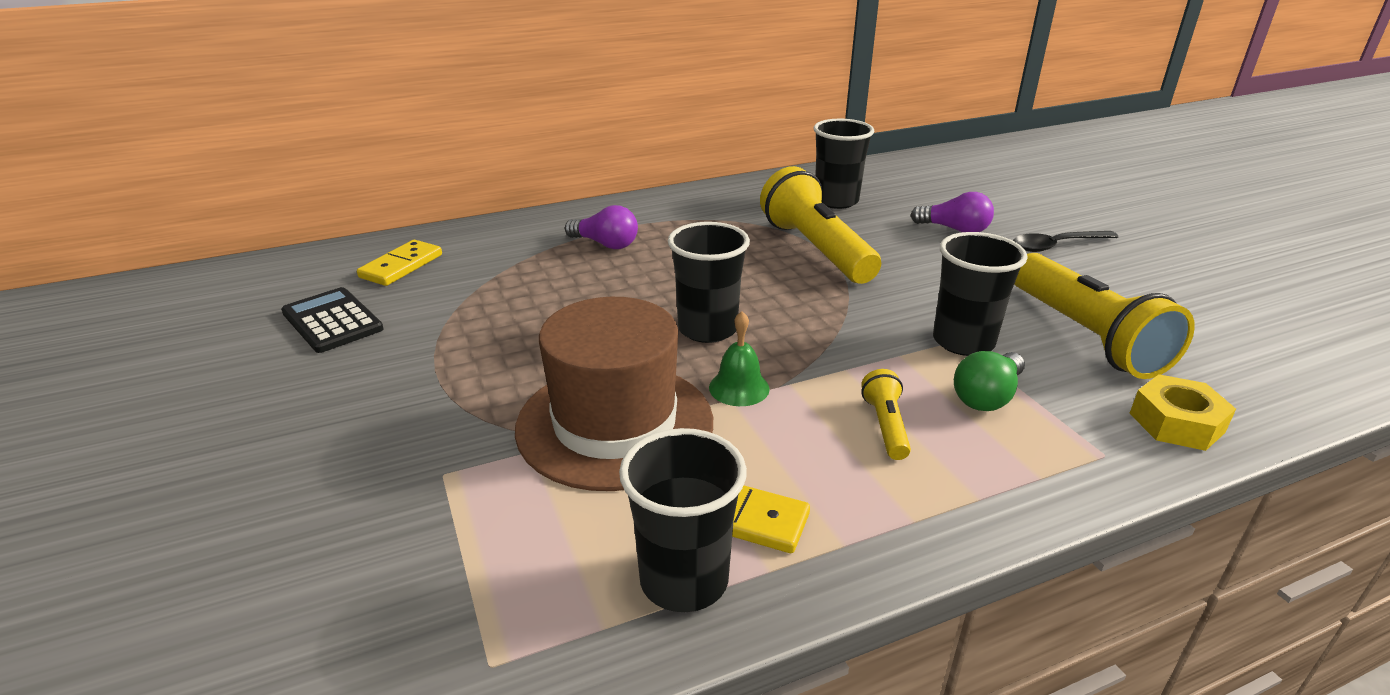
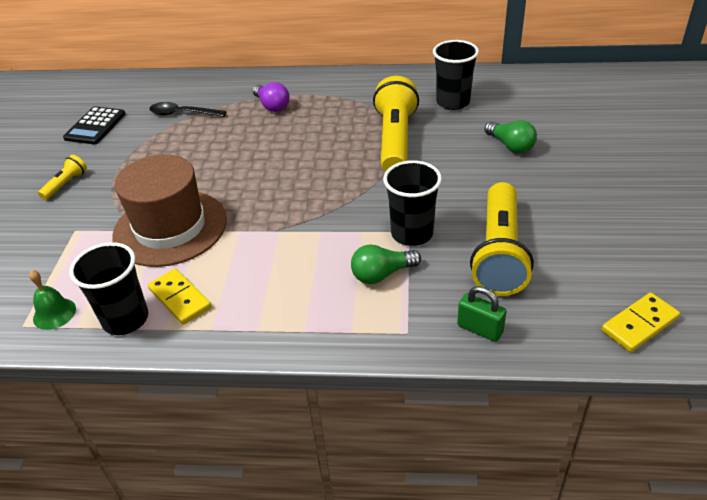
camera: 30 degrees right, 10 degrees up
black calculator [281,287,384,353] -> black calculator turned 150 degrees counterclockwise [63,106,125,144]
yellow domino [357,240,442,286] -> yellow domino moved to [602,293,680,352]
black cup [668,222,750,343] -> none
green bell [709,311,770,406] -> green bell moved to [29,270,76,330]
yellow flashlight [861,369,911,460] -> yellow flashlight moved to [38,155,87,200]
purple light bulb [910,192,994,232] -> green light bulb [484,120,537,153]
black spoon [1013,231,1118,252] -> black spoon moved to [149,102,227,117]
yellow nut [1129,374,1236,451] -> green padlock [457,286,507,342]

